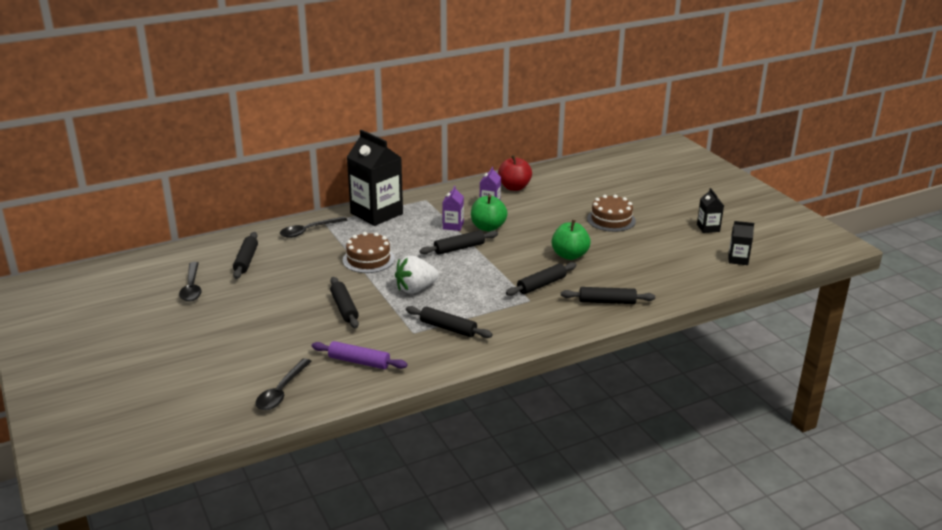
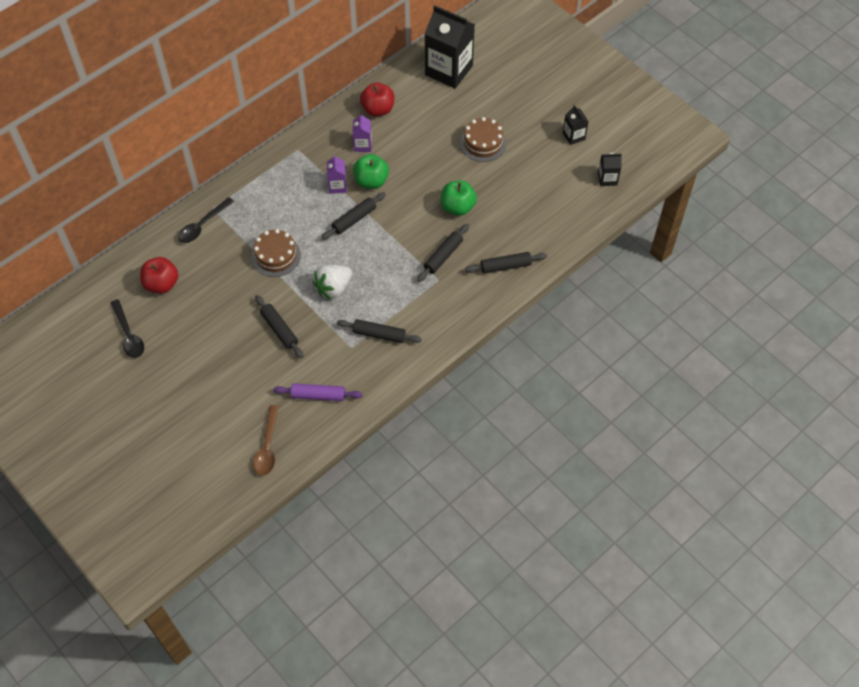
camera: 15 degrees left, 30 degrees up
black rolling pin [233,232,258,279] -> red apple [140,257,178,294]
black spoon [255,358,312,410] -> brown spoon [253,405,279,476]
black carton [347,130,403,226] -> black carton moved to [425,5,475,89]

